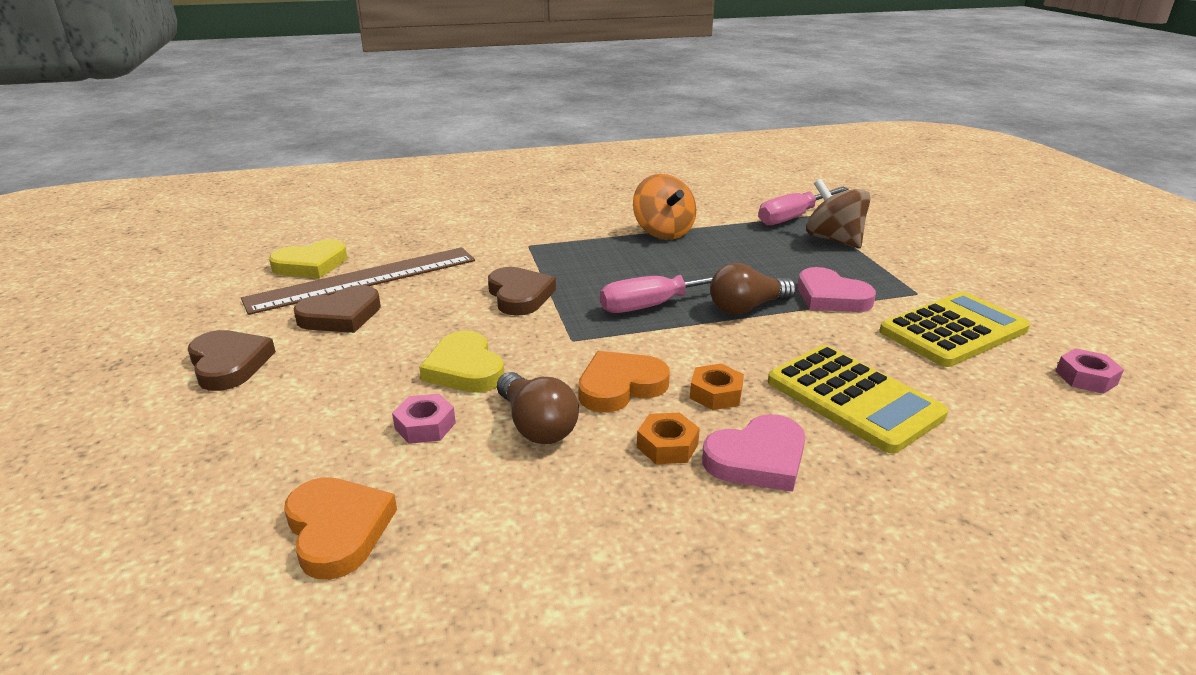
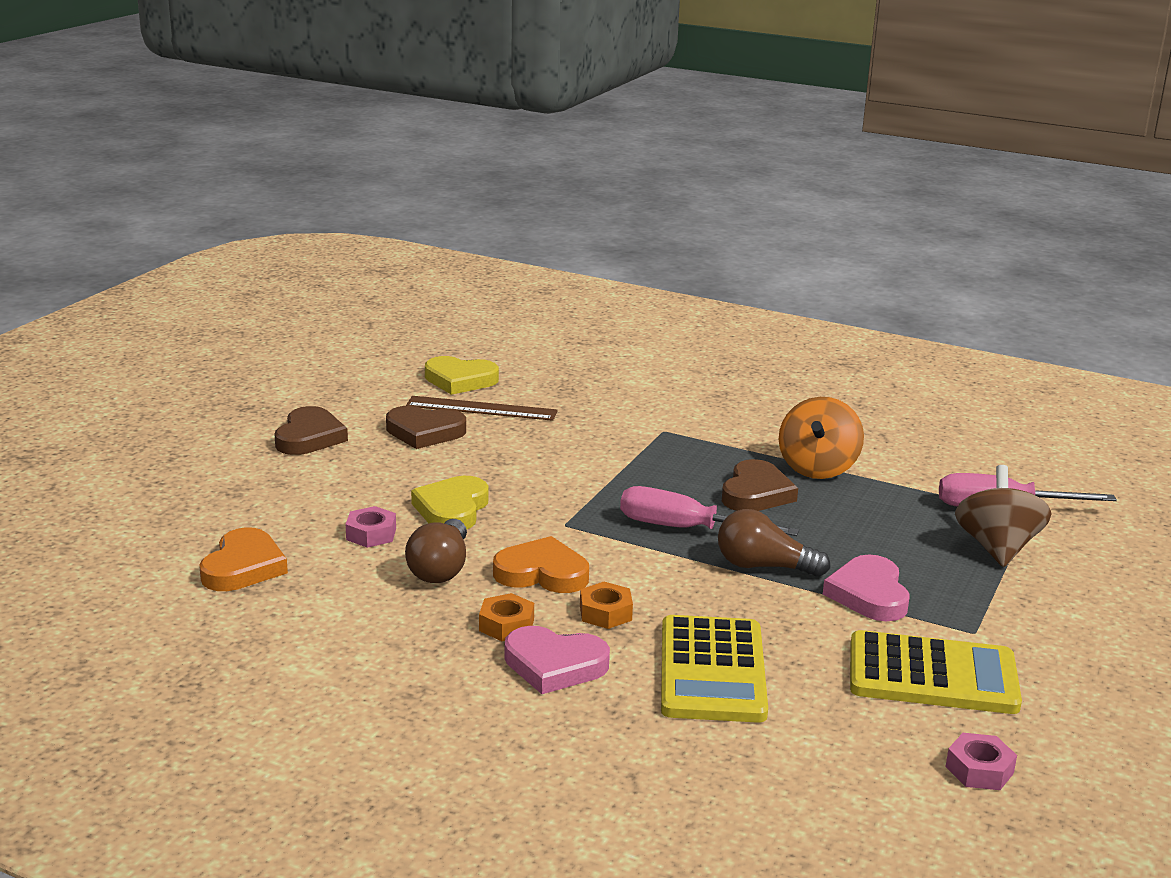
camera: 40 degrees right, 5 degrees down
brown ruler [241,247,475,315] -> brown ruler [406,396,558,421], size x0.65
brown heart [488,267,556,316] -> brown heart moved to [722,459,798,511]

